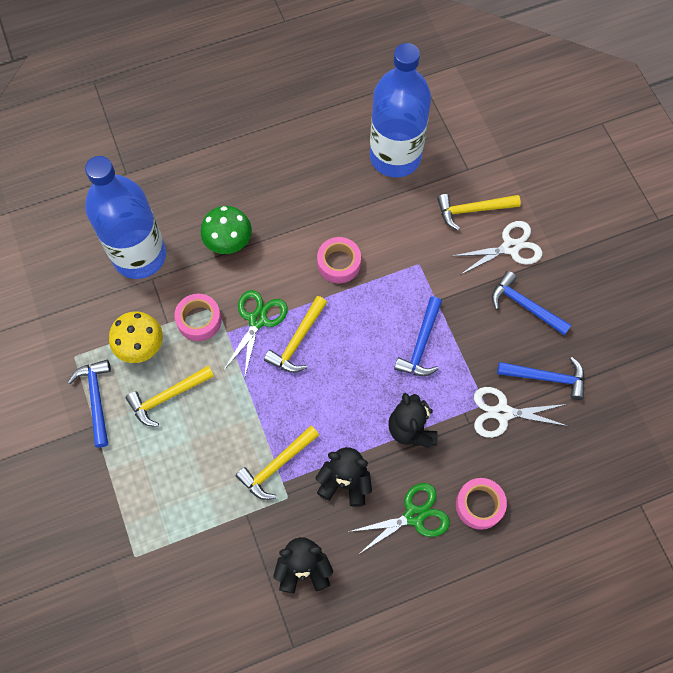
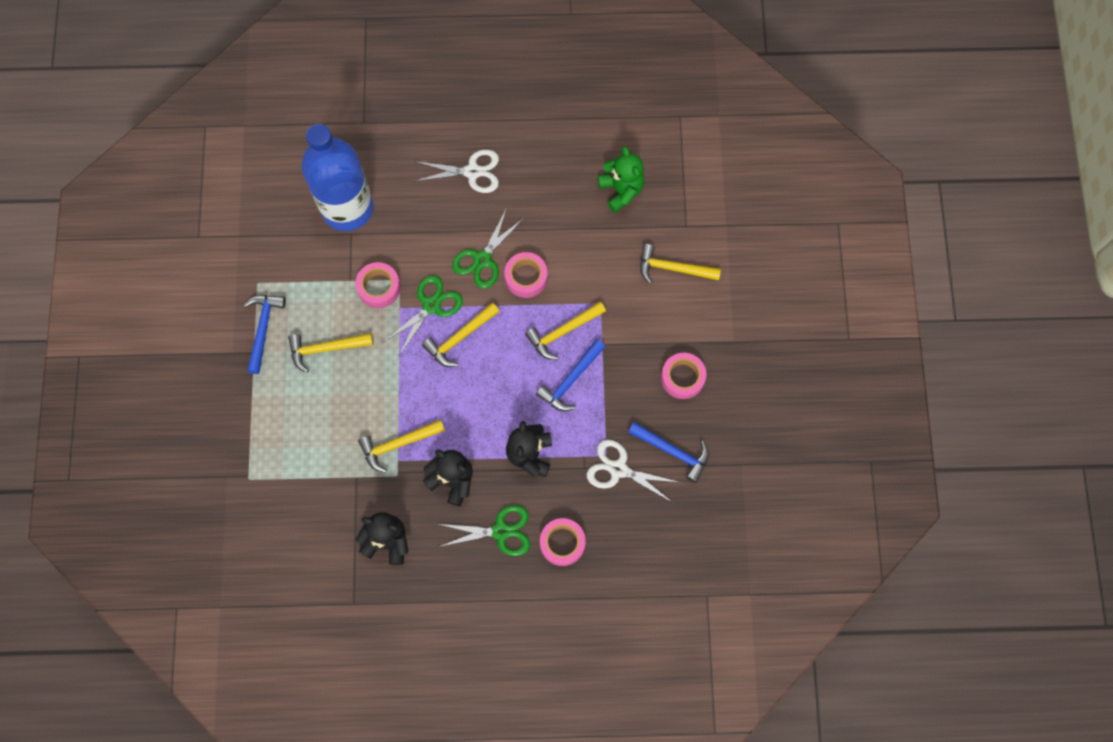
camera: 20 degrees right, 5 degrees up
yellow mushroom [109,311,163,363] -> none
green mushroom [201,206,252,254] -> none
blue bottle [370,43,431,177] -> green teddy bear [598,146,644,213]
white scissors [453,221,542,275] -> white scissors moved to [415,149,499,193]
blue hammer [492,271,571,335] -> pink tape [661,353,706,399]
none -> green scissors [452,208,524,289]
none -> yellow hammer [525,302,606,360]

